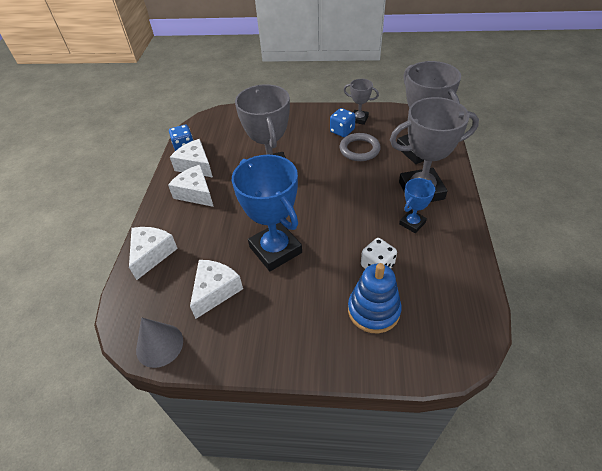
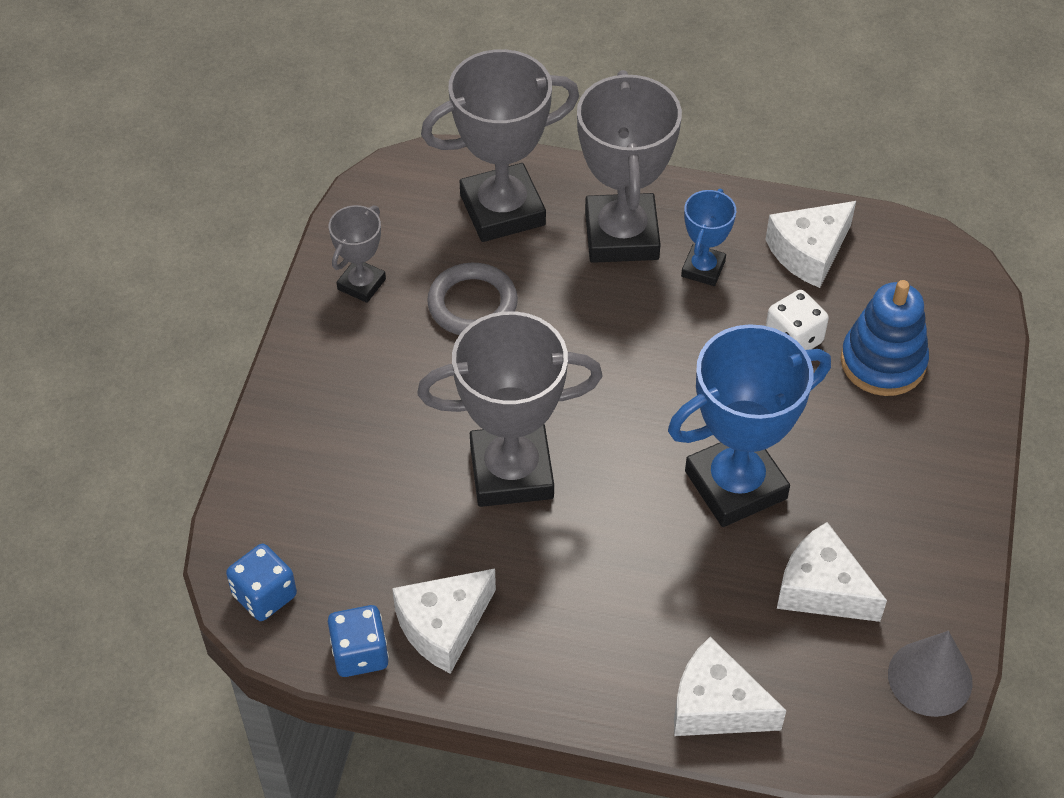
camera: 85 degrees left, 5 degrees up
white cheese [168,165,214,207] -> white cheese moved to [765,201,856,288]
blue dice [330,108,356,137] -> blue dice moved to [226,544,297,621]
blue trophy [399,178,435,233] -> blue trophy turned 60 degrees clockwise [681,189,736,286]

